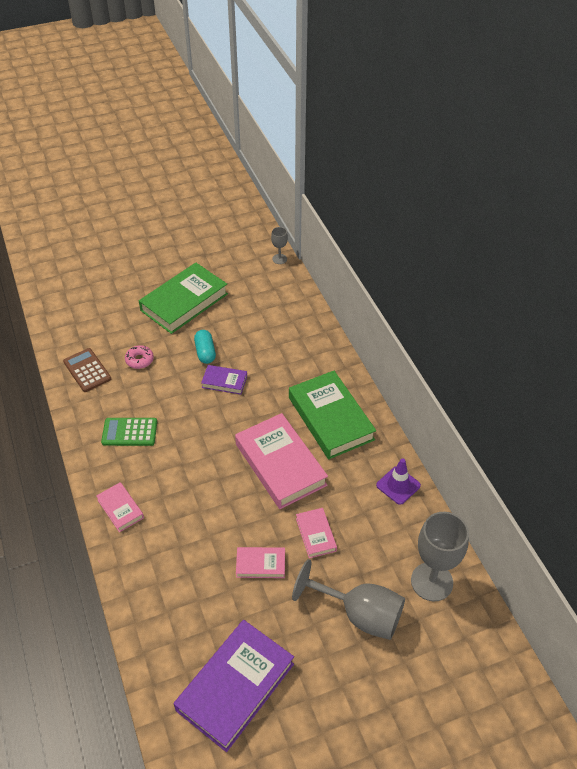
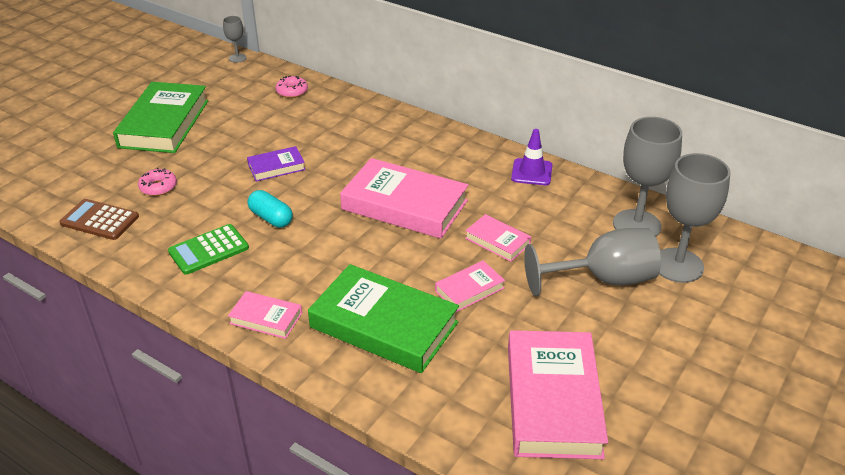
camera: 35 degrees left, 10 degrees down
purple book [174,620,294,752] -> pink book [508,330,608,459]
turquoise capsule [194,330,216,364] -> turquoise capsule moved to [247,190,293,228]
green book [289,371,376,459] -> green book moved to [308,264,459,373]
none -> pink donut [275,76,308,98]
none -> grey goblet [659,153,731,283]

